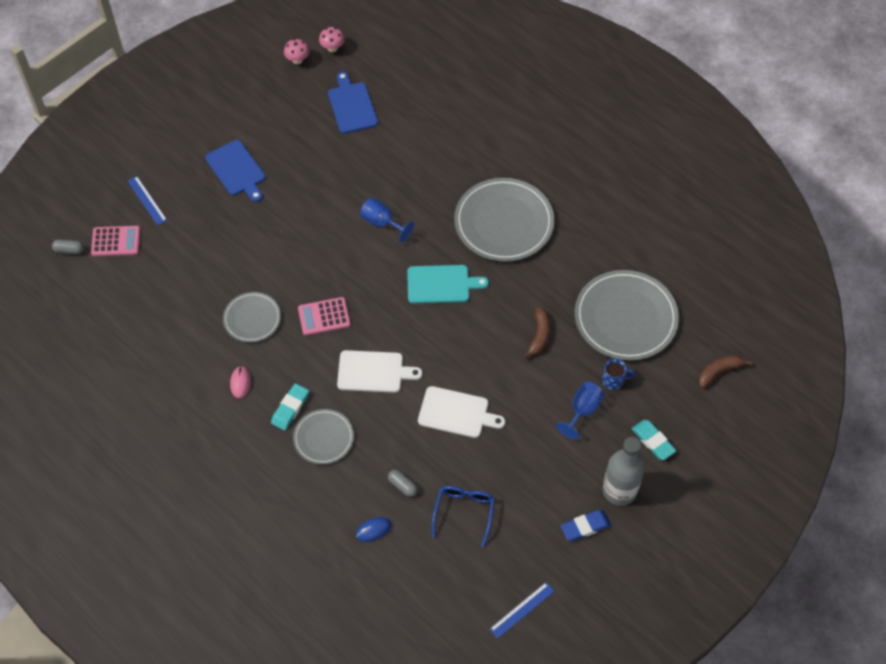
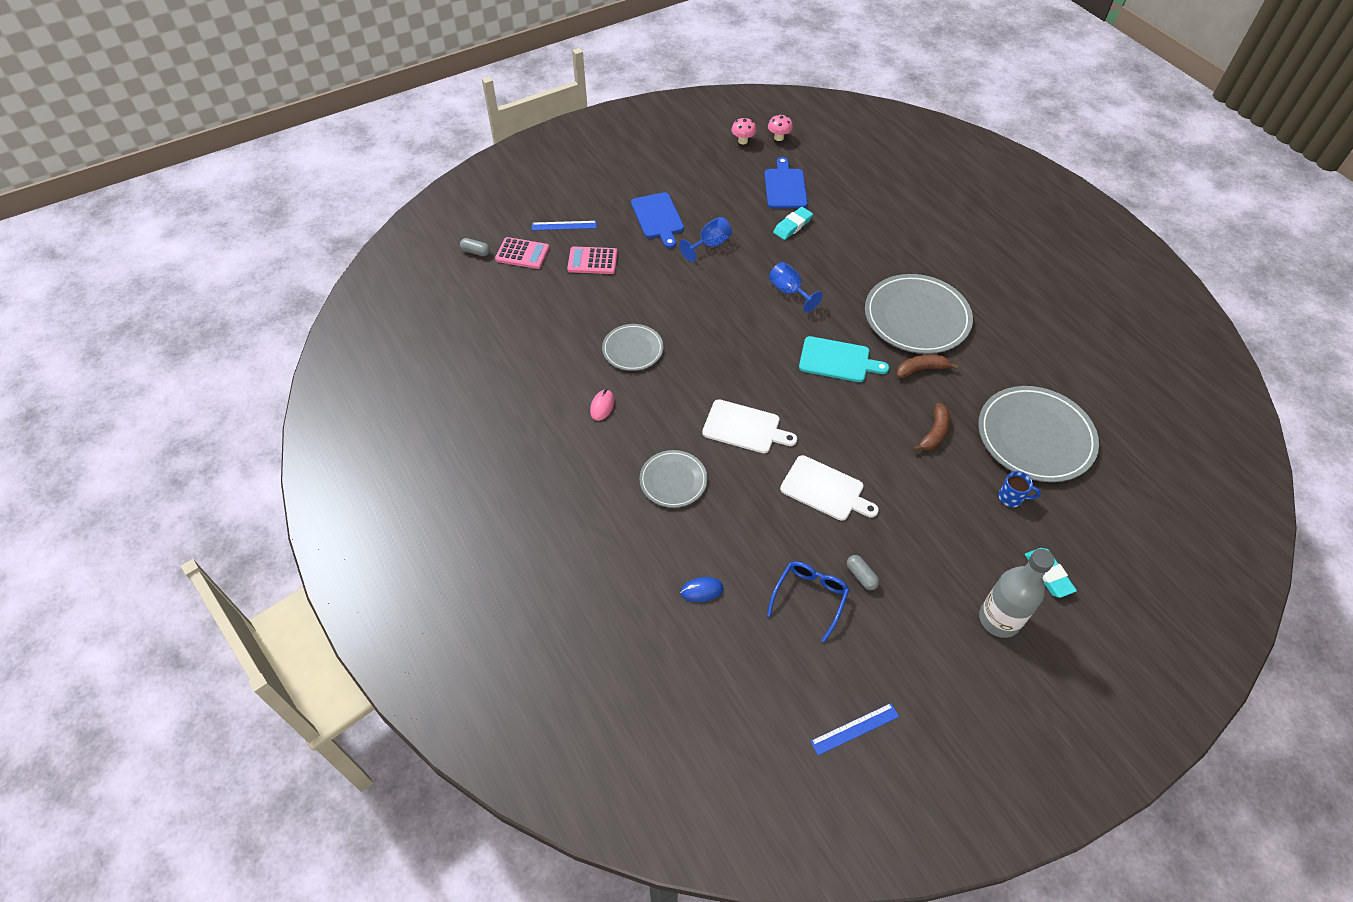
camera: 15 degrees right, 5 degrees down
blue ruler [128,176,167,225] -> blue ruler turned 75 degrees counterclockwise [532,221,597,230]
turquoise eraser [271,383,309,431] -> turquoise eraser moved to [773,207,813,240]
pink calculator [298,297,351,336] -> pink calculator moved to [567,246,617,274]
grey capsule [388,470,418,497] -> grey capsule moved to [847,555,879,590]
blue goblet [556,382,604,440] -> blue goblet moved to [679,217,732,262]
blue eraser [561,510,611,541] -> none
brown banana [698,355,752,388] -> brown banana moved to [897,355,958,378]

